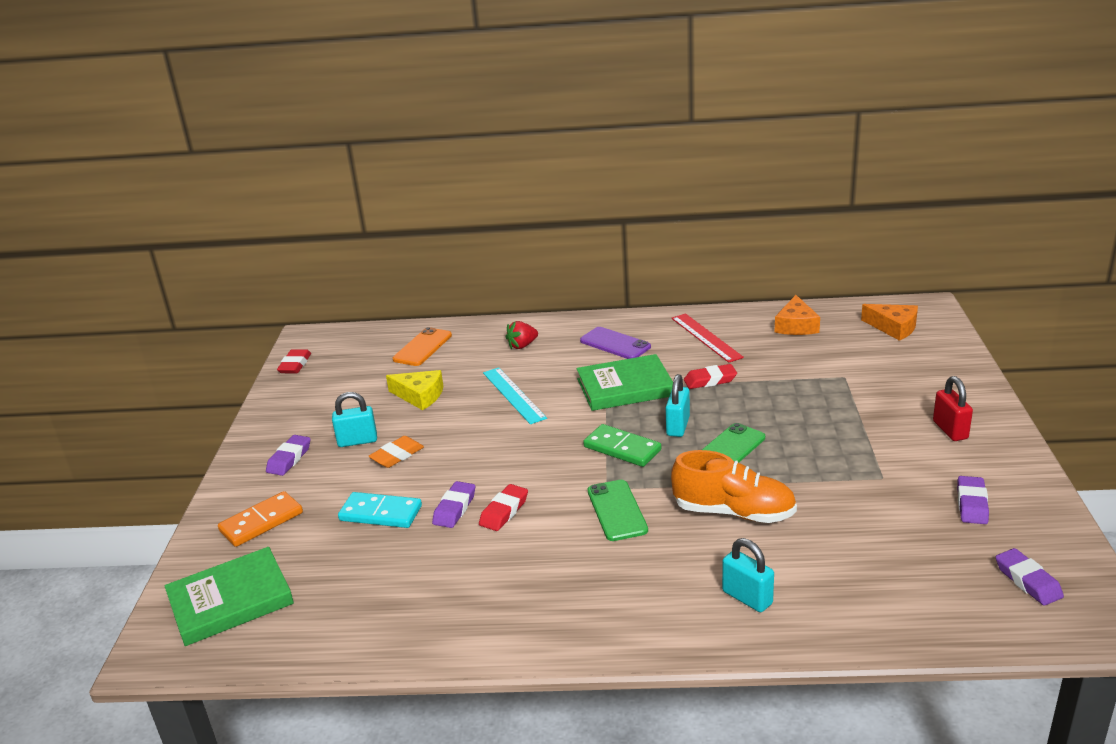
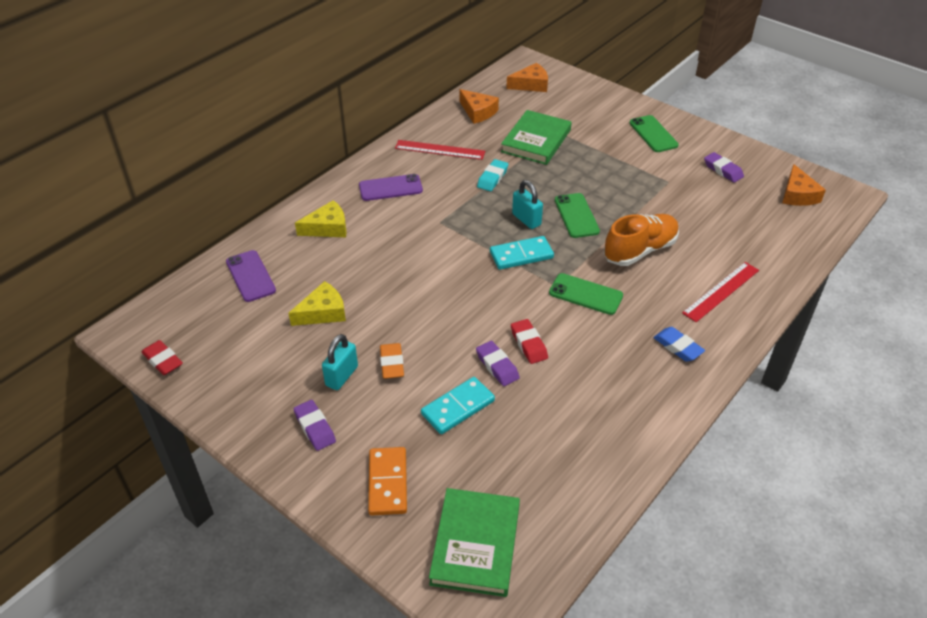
camera: 55 degrees left, 15 degrees up
orange phone [393,327,452,366] -> purple phone [226,250,276,302]
turquoise ruler [483,367,547,424] -> none
red strawberry [506,321,538,349] -> yellow cheese [295,200,347,237]
green book [576,354,673,411] -> green book moved to [501,110,572,165]
green domino [583,424,661,467] -> turquoise domino [490,236,554,270]
red eraser [684,364,737,389] -> turquoise eraser [477,159,508,191]
turquoise padlock [722,538,774,612] -> red ruler [682,262,759,322]
red padlock [933,376,973,441] -> green phone [629,115,679,152]
purple eraser [996,548,1064,606] -> orange cheese [782,164,826,206]
none -> blue eraser [653,327,705,362]

